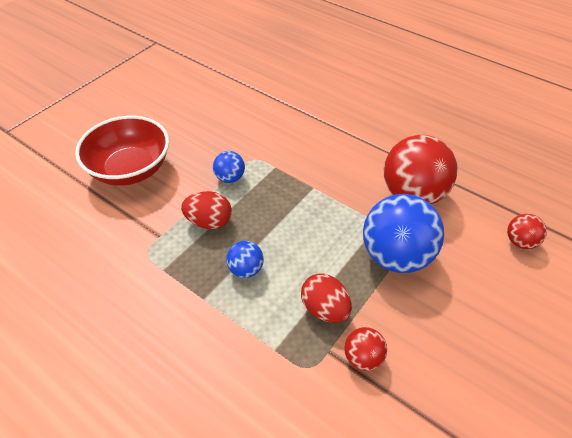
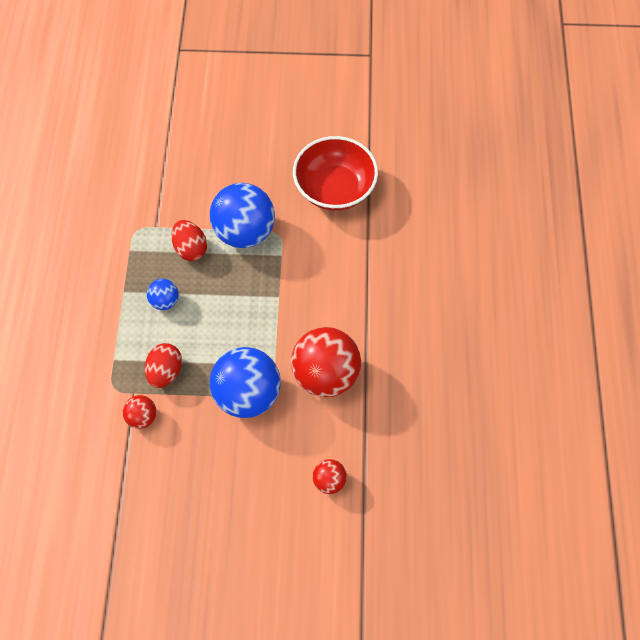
camera: 55 degrees right, 15 degrees up
red bowl [75,116,169,186] -> red bowl moved to [293,136,378,211]
blue ball [213,151,245,183] -> blue ball [210,183,275,248], size x2.11

